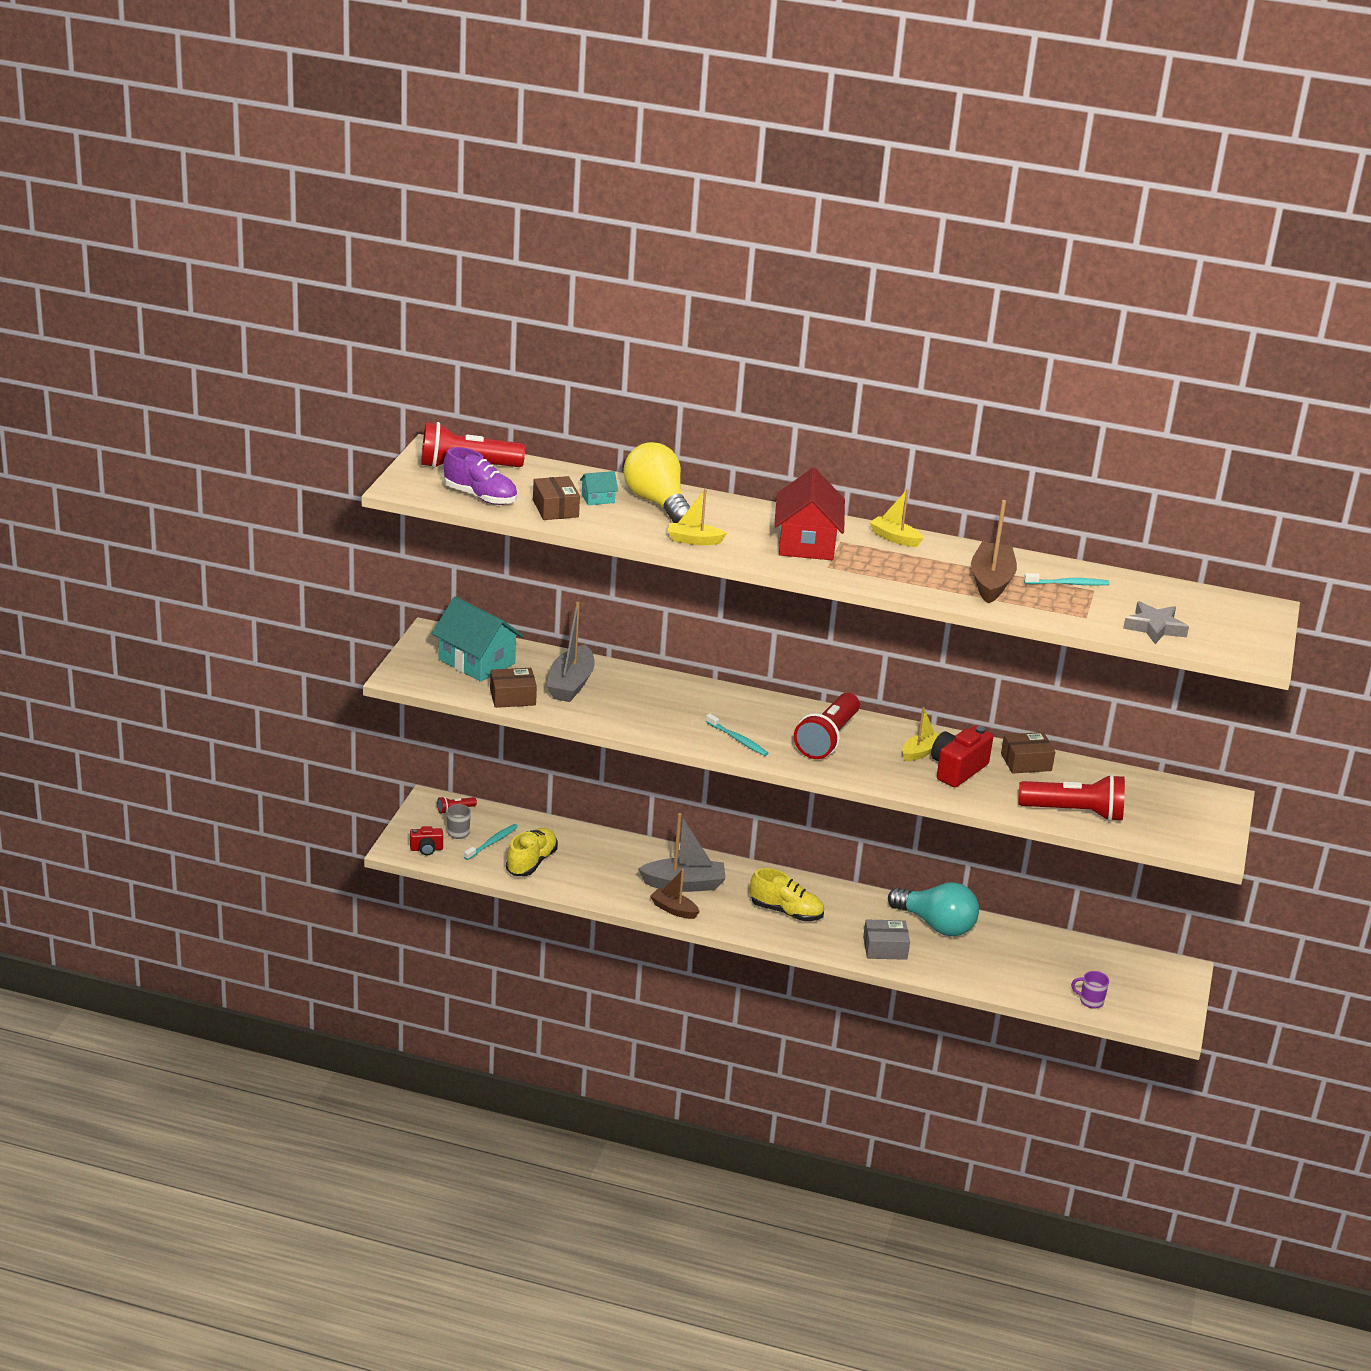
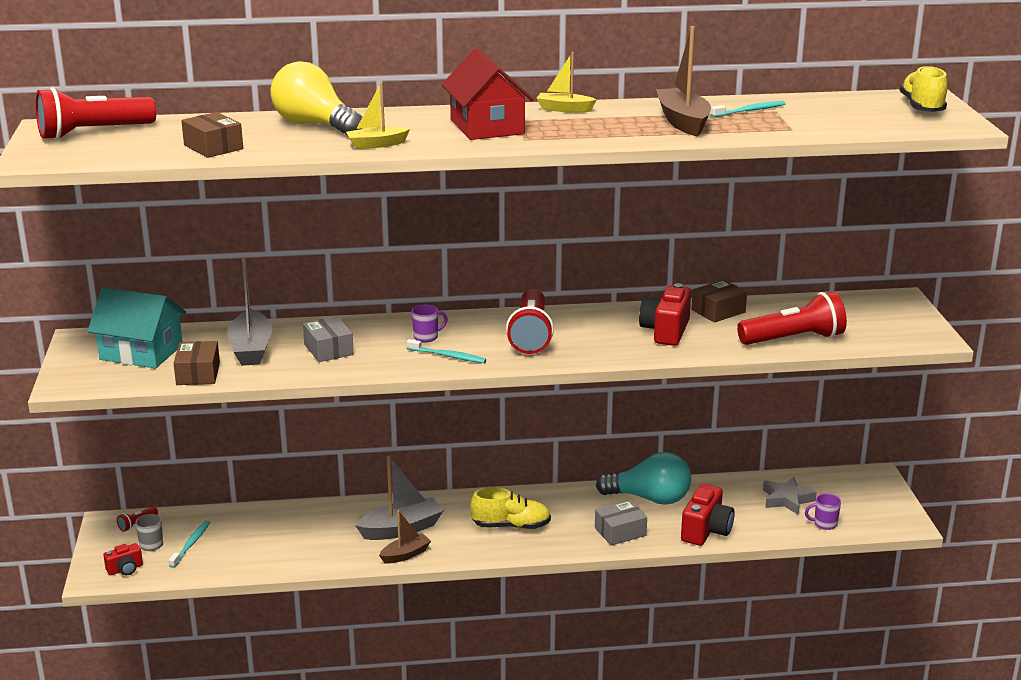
camera: 20 degrees left, 5 degrees down
purple shoe [444,447,517,505] -> none
brown box [490,668,537,708] -> brown box turned 60 degrees counterclockwise [173,341,220,385]
yellow shoe [506,828,558,876] -> yellow shoe moved to [900,66,948,112]
turquoise house [580,471,618,505] -> none
brown boat [650,869,700,919] -> brown boat turned 135 degrees clockwise [379,510,431,564]
yellow boat [902,707,939,761] -> none
grey star [1123,601,1189,644] -> grey star moved to [763,477,817,515]
none -> grey box [303,316,354,362]
none -> purple mug [412,305,448,343]
none -> red camera [681,484,735,546]

